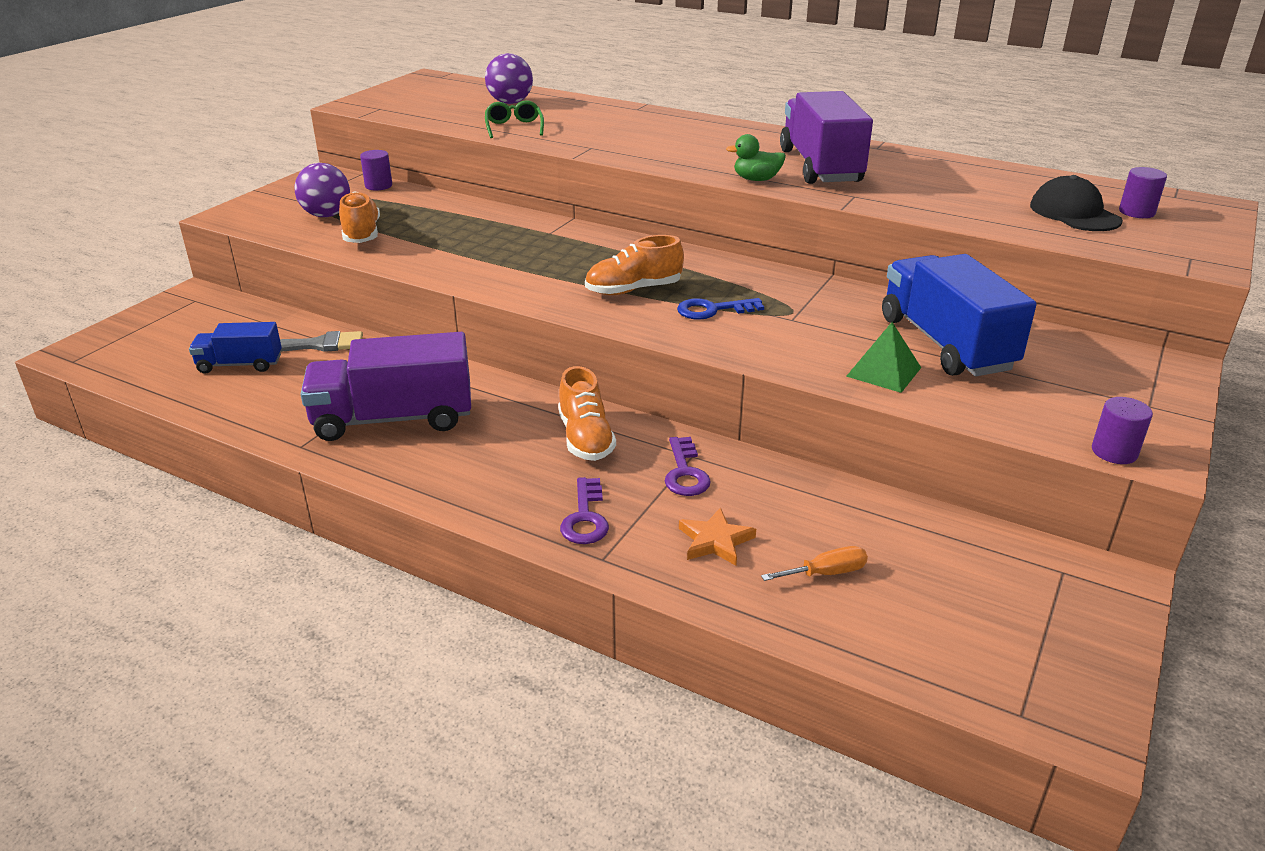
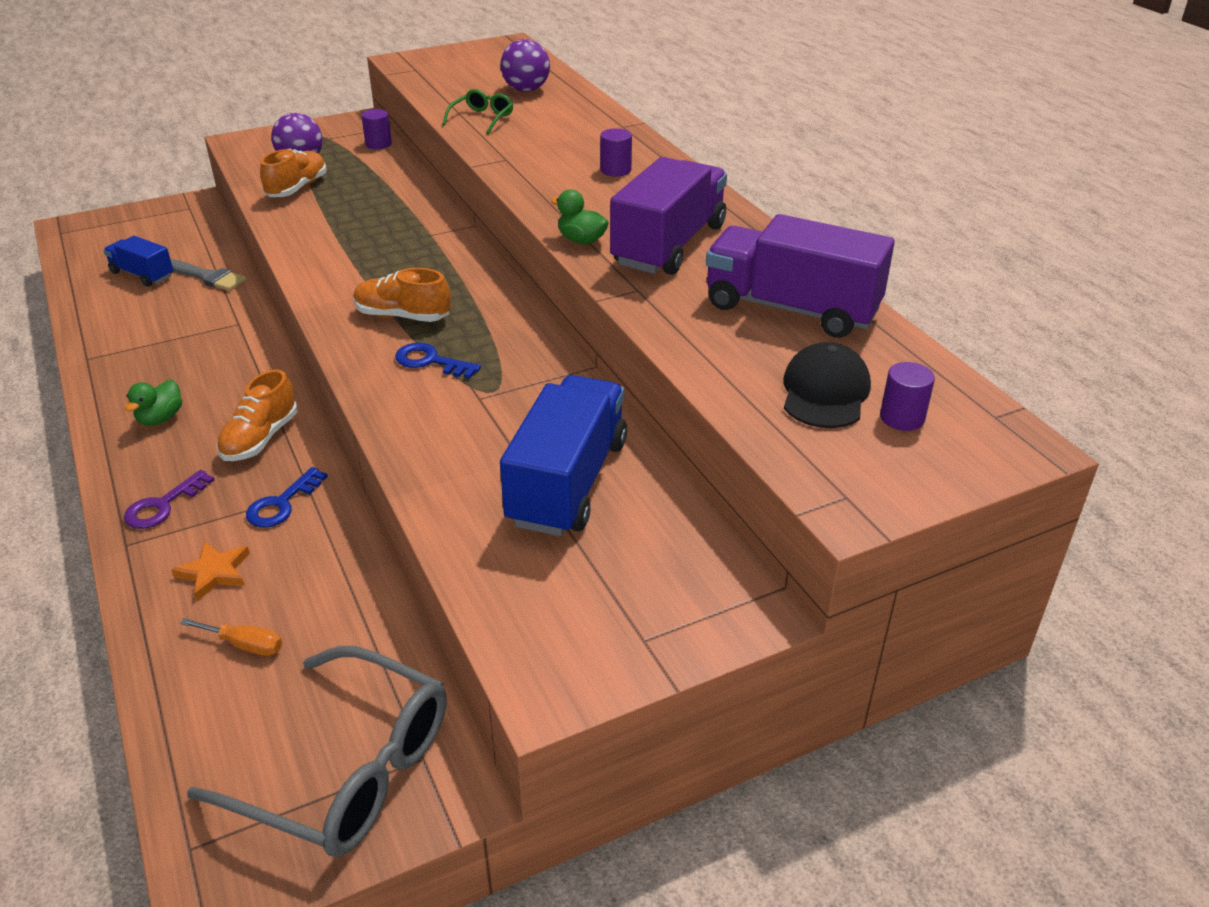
camera: 35 degrees right, 5 degrees up
purple truck [300,332,471,441] -> purple truck moved to [706,214,895,338]
purple key [665,437,711,496] -> blue key [246,467,328,528]
green pyramid [846,322,921,393] -> none
purple cylinder [1092,397,1153,464] -> purple cylinder moved to [600,128,632,177]
none -> green duck [125,380,182,426]
none -> grey glasses [187,646,447,857]

